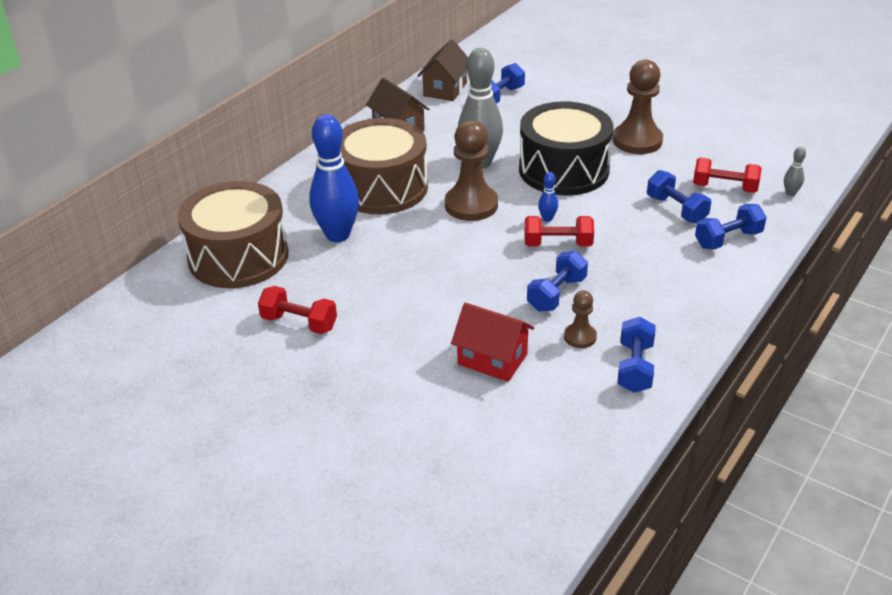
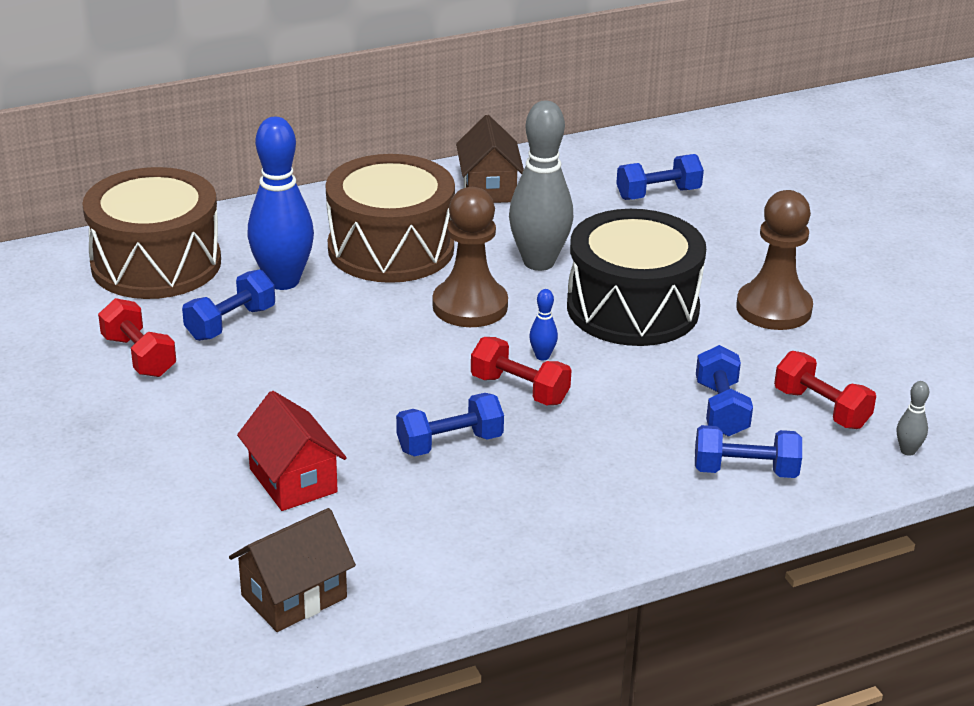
camera: 30 degrees right, 5 degrees down
brown house [417,39,468,101] -> brown house moved to [229,508,356,632]
brown pawn [564,291,597,348] -> none
blue dumbbell [617,317,656,393] -> blue dumbbell moved to [182,269,275,341]

